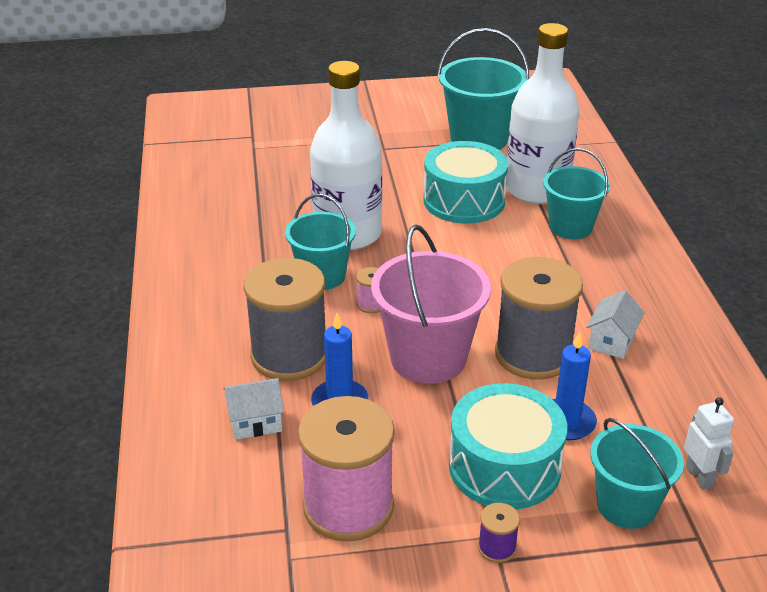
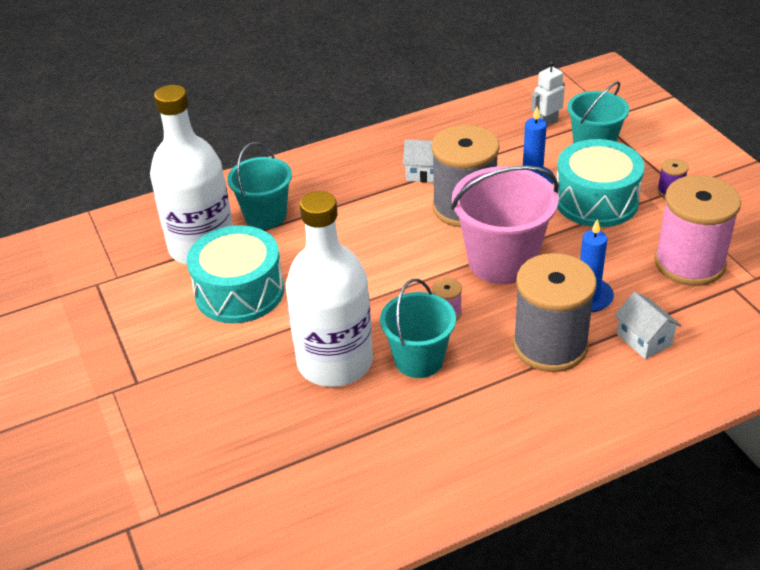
camera: 105 degrees left, 5 degrees up
turquoise bucket [437,28,529,150] -> none

